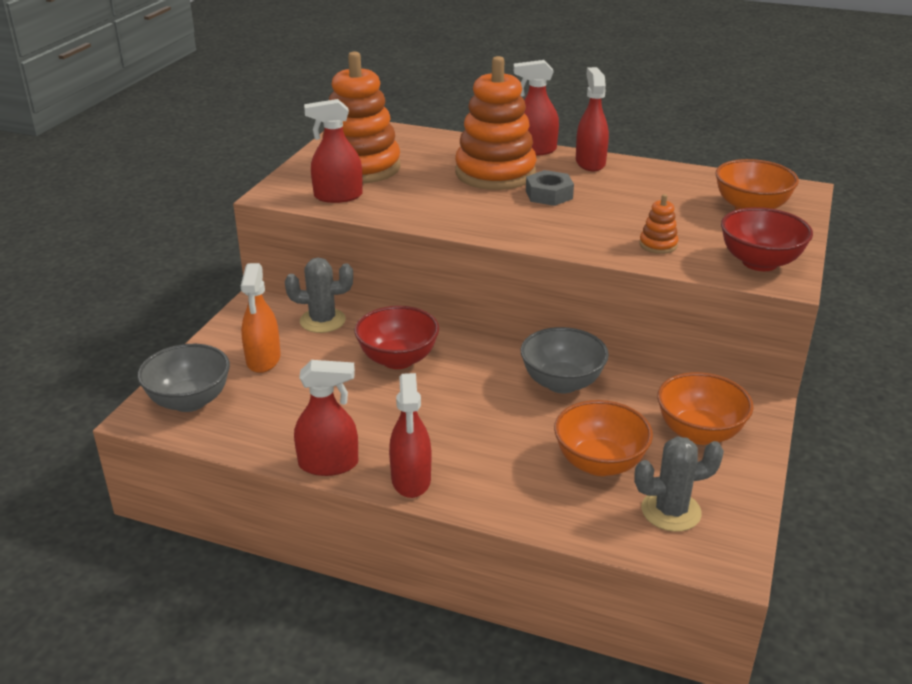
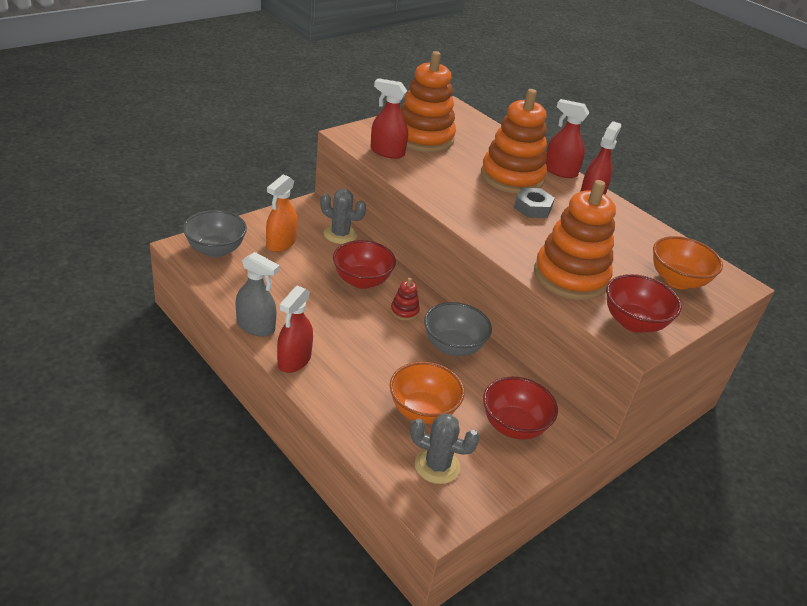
camera: 25 degrees right, 5 degrees up
red spray bottle [294,360,358,476] -> grey spray bottle [236,252,280,336]
orange stacking toy [639,194,678,254] -> orange stacking toy [534,180,616,300], size x2.44
orange bowl [657,372,754,445] -> red bowl [483,377,558,440]
none -> red stacking toy [391,278,420,321]

